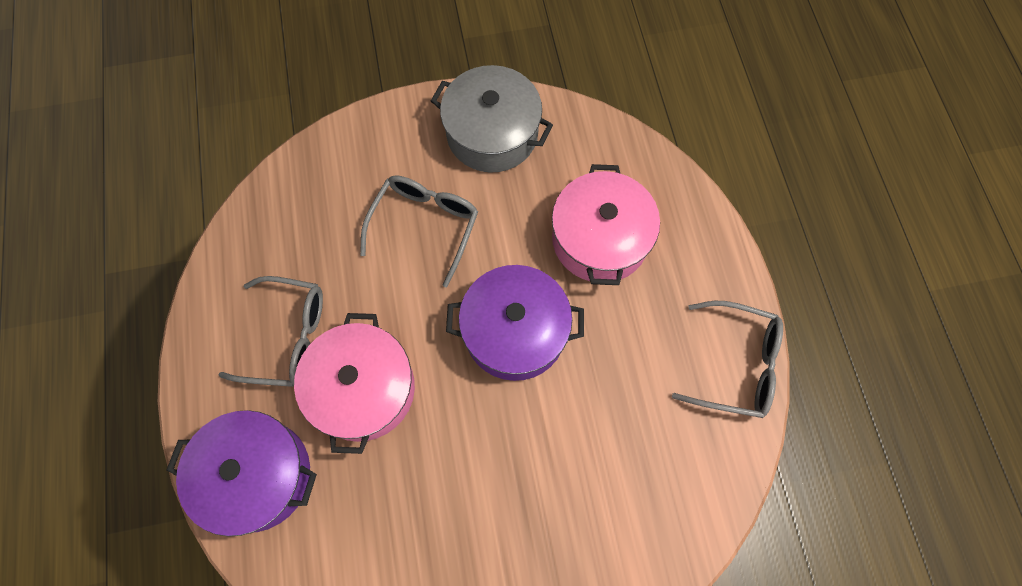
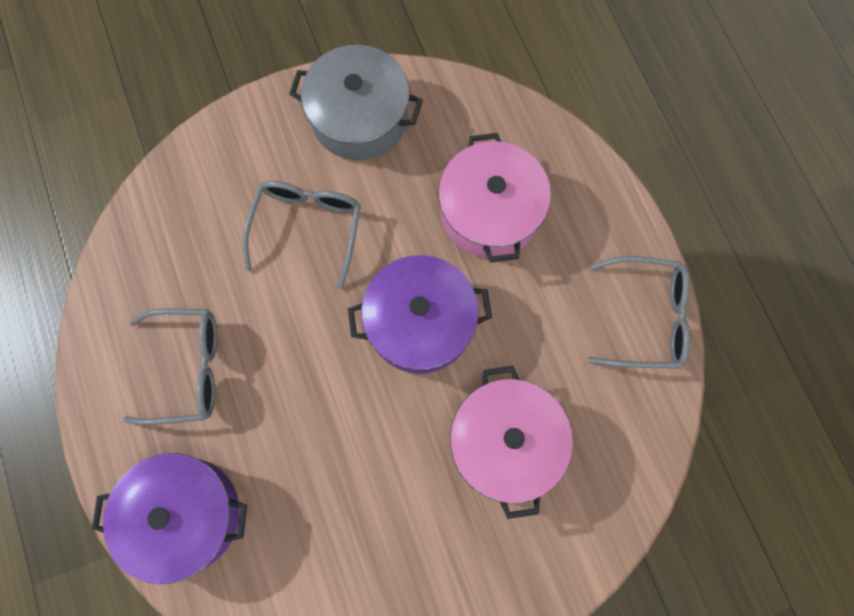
camera: 10 degrees left, 5 degrees up
pink pot [294,313,415,454] -> pink pot moved to [450,366,573,519]

